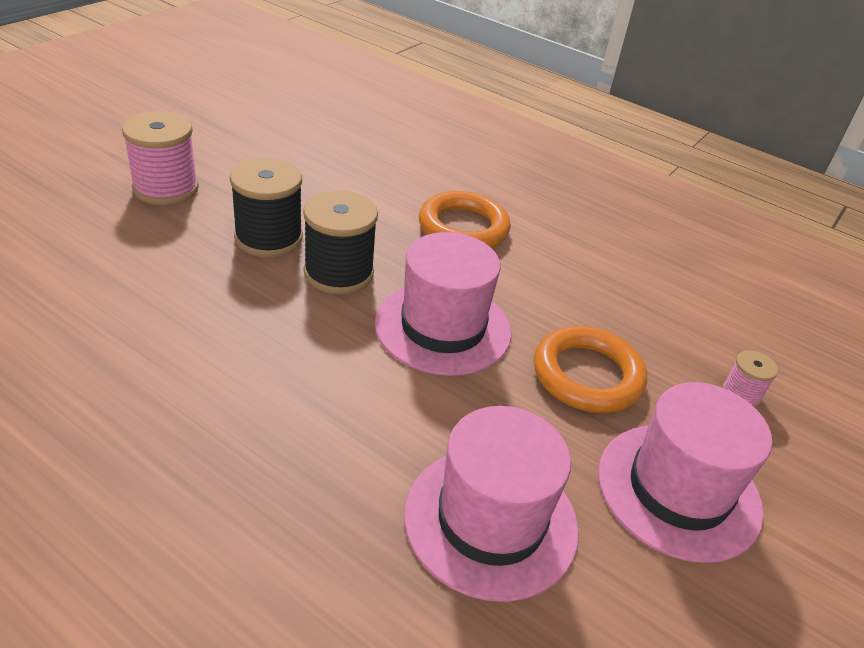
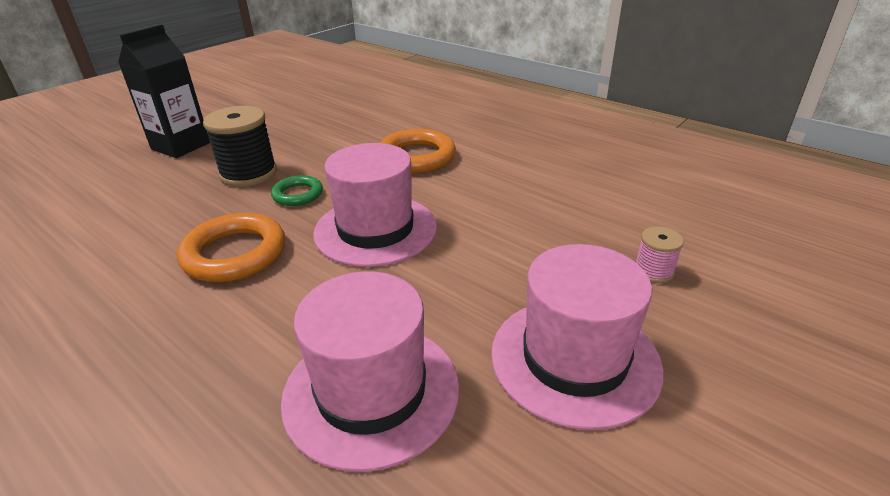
camera: 10 degrees right, 5 degrees down
pink spool [122,111,199,205] -> black carton [118,24,210,158]
black spool [303,190,378,294] -> green ring [271,175,323,206]
orange ring [534,326,647,413] -> orange ring moved to [177,213,285,282]

